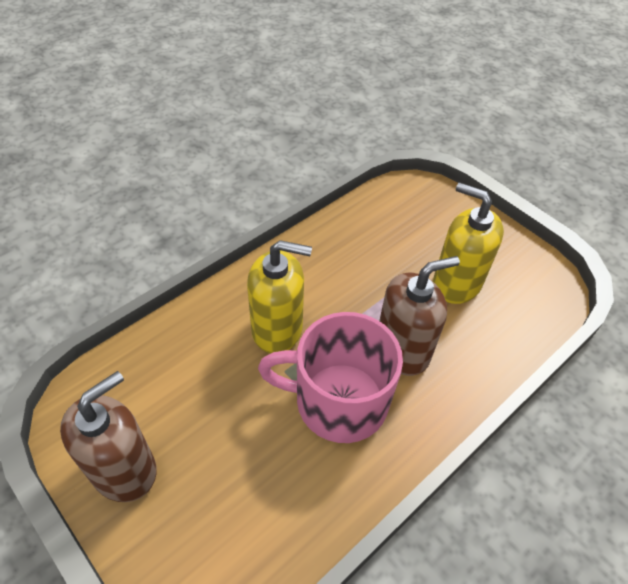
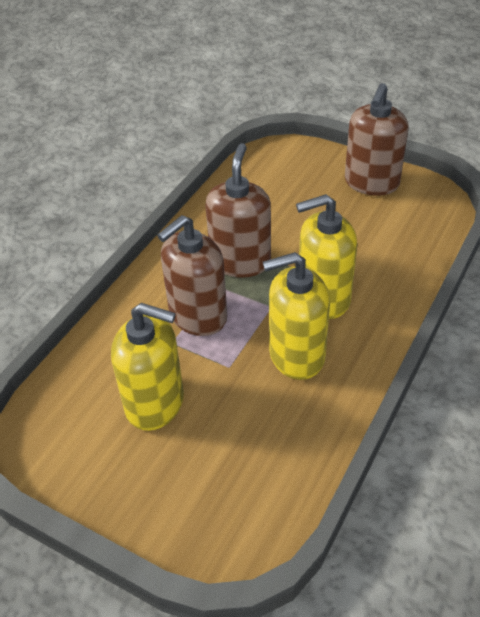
camera: 165 degrees right, 5 degrees down
pink mug [258,312,403,443] -> brown soap dispenser [205,143,271,278]
none -> yellow soap dispenser [263,252,330,380]

